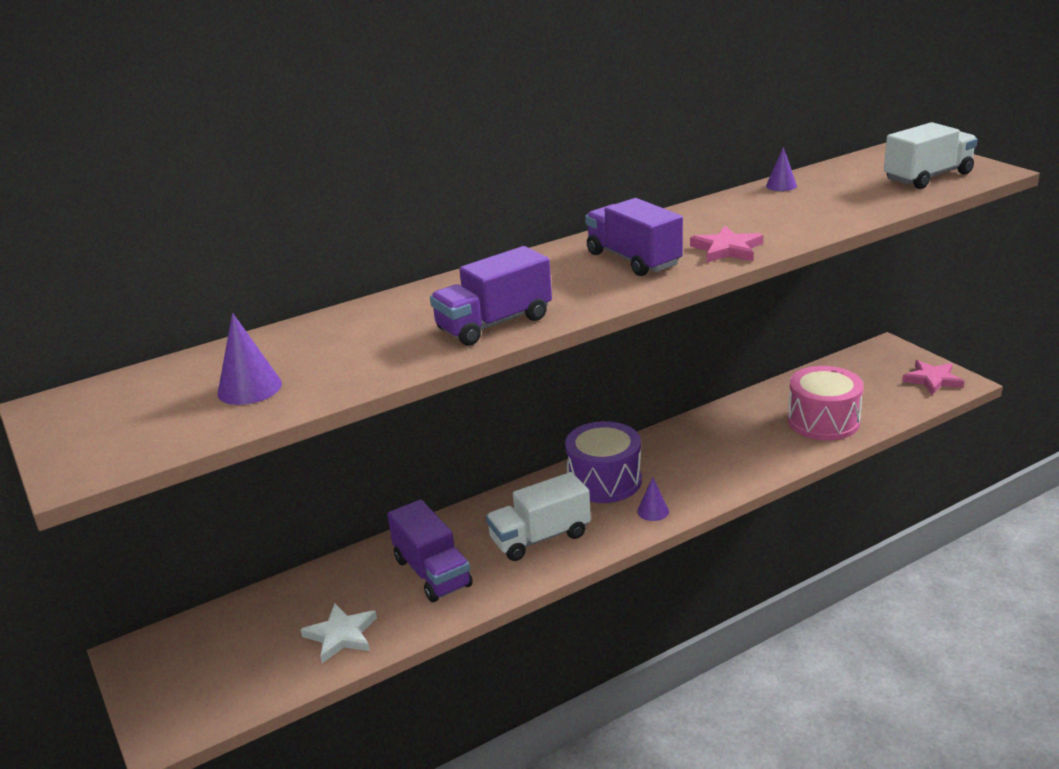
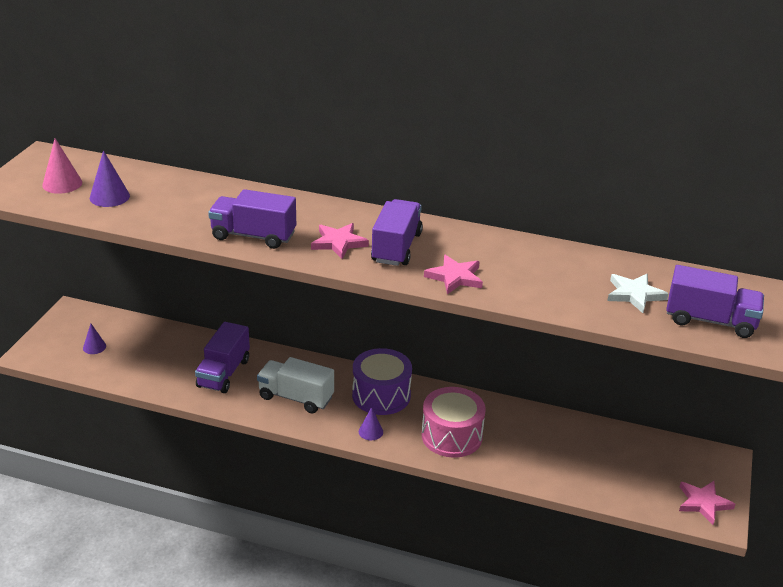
camera: 45 degrees right, 5 degrees up
white star [300,603,377,663] -> white star moved to [607,274,669,313]
purple cone [766,147,797,191] -> purple cone moved to [83,324,106,354]
pink drum [788,366,864,441] -> pink drum moved to [421,387,486,458]
white truck [884,122,978,189] -> purple truck [666,265,764,338]
none -> pink cone [42,138,82,194]
none -> pink star [311,223,369,259]

